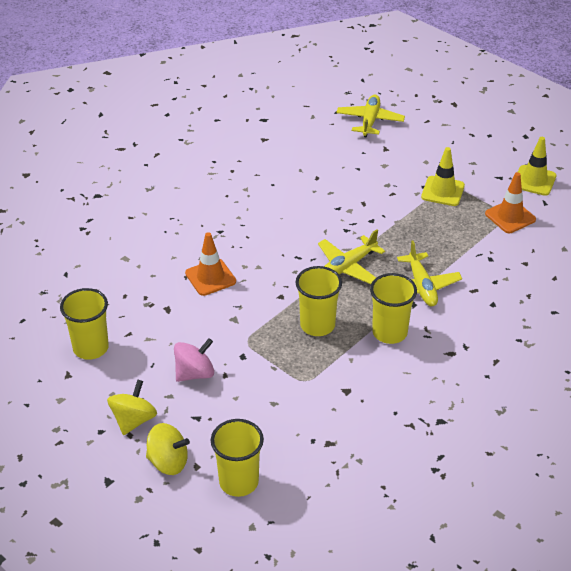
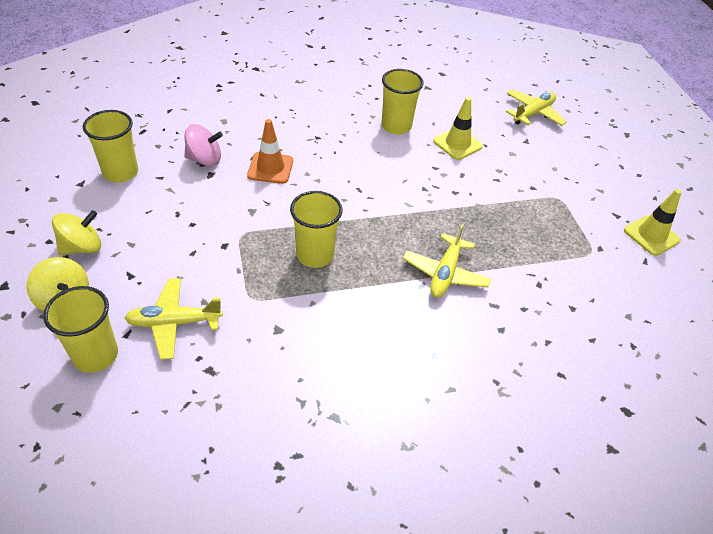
camera: 30 degrees right, 5 degrees up
pink spinning top [174,338,214,382] -> pink spinning top moved to [184,124,223,166]
yellow plane [318,229,385,284] -> yellow plane moved to [125,278,223,360]
yellow cup [370,273,417,344] -> yellow cup moved to [381,69,424,134]
yellow traffic cone [421,147,465,206] -> yellow traffic cone moved to [433,97,483,160]
orange traffic cone [485,172,536,233] -> none

